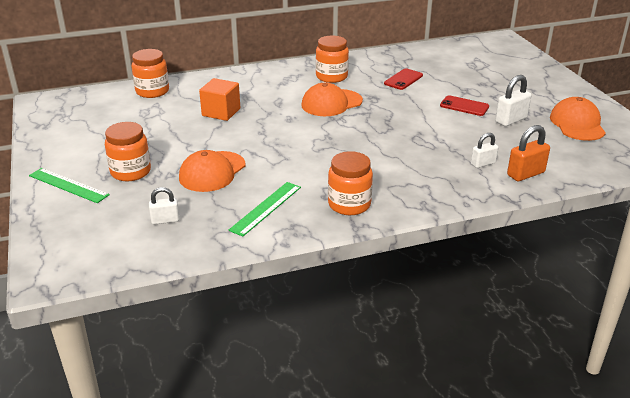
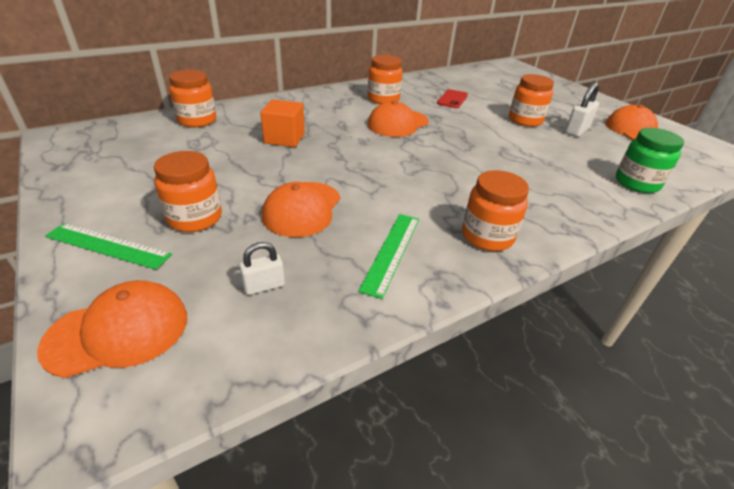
camera: 15 degrees left, 5 degrees up
red phone [440,95,489,116] -> orange jar [509,74,554,127]
white padlock [471,133,498,168] -> none
orange padlock [507,125,550,181] -> green jar [616,128,684,193]
none -> orange cap [37,280,187,378]

